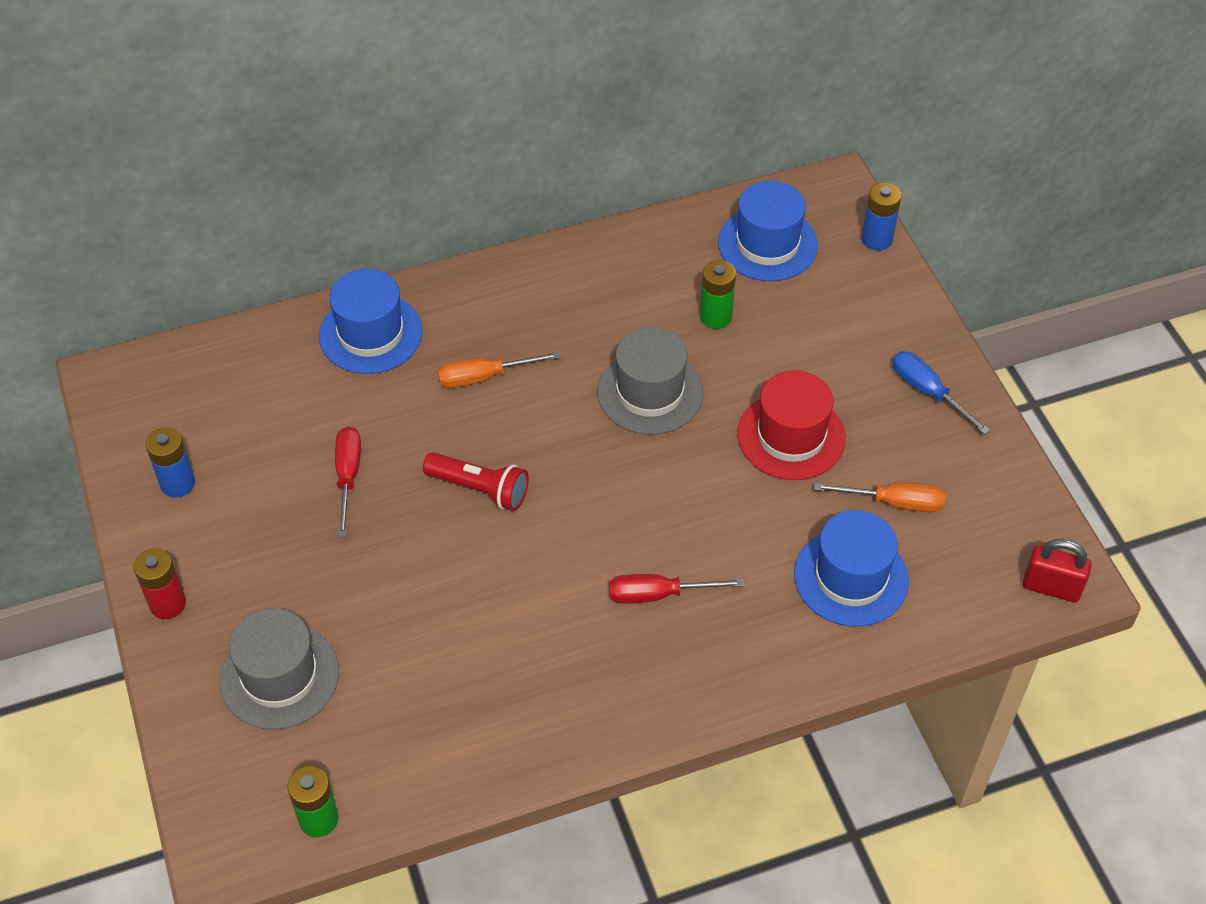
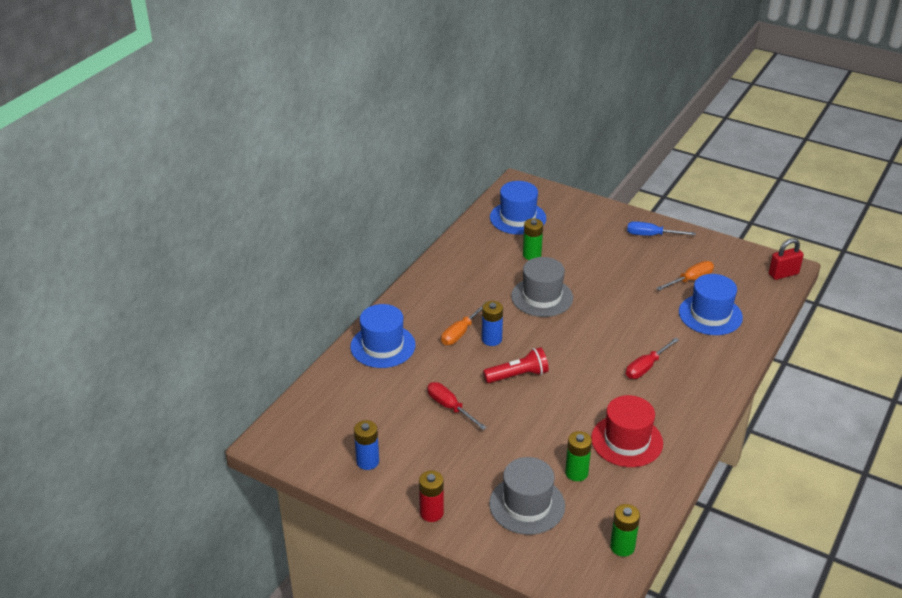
camera: 40 degrees left, 15 degrees down
red hat [737,370,846,480] -> red hat moved to [591,395,663,467]
blue battery [861,183,901,250] -> blue battery moved to [482,301,503,346]
none -> green battery [565,431,592,481]

